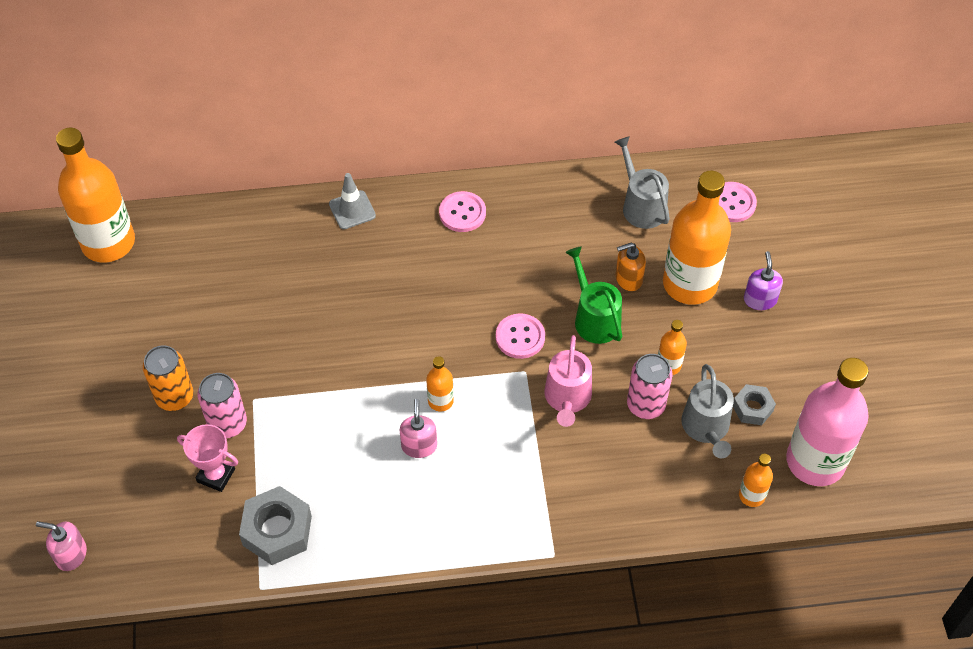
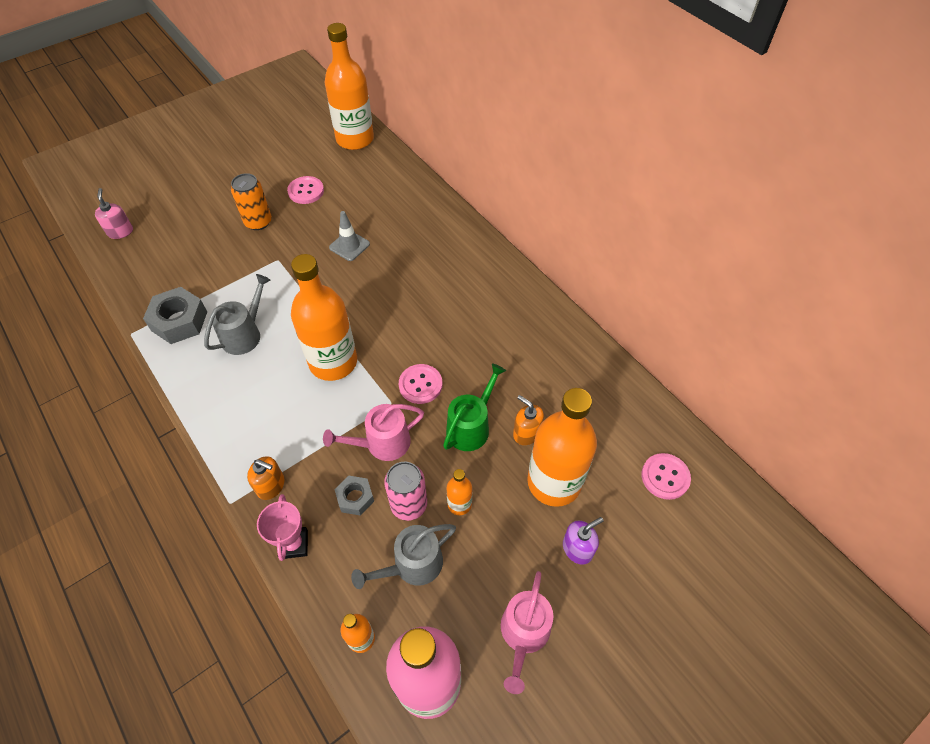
camera: 60 degrees right, 0 degrees up
pink trophy [177,424,238,492] -> pink trophy moved to [257,494,308,561]
pink can [197,373,247,438] -> none
grey traffic cone [329,173,376,229] -> grey traffic cone moved to [329,211,370,261]
pink soap dispenser [400,399,437,458] -> none
orange bottle [426,356,454,411] -> orange bottle [291,254,357,381], size x2.26
pink button [439,191,486,232] -> pink button moved to [287,176,324,204]
grey watering can [615,136,670,229] -> grey watering can moved to [204,274,270,355]
grey nut [733,384,776,425] -> grey nut moved to [334,475,374,516]
none -> orange soap dispenser [247,456,285,500]
none -> pink watering can [501,571,553,694]

